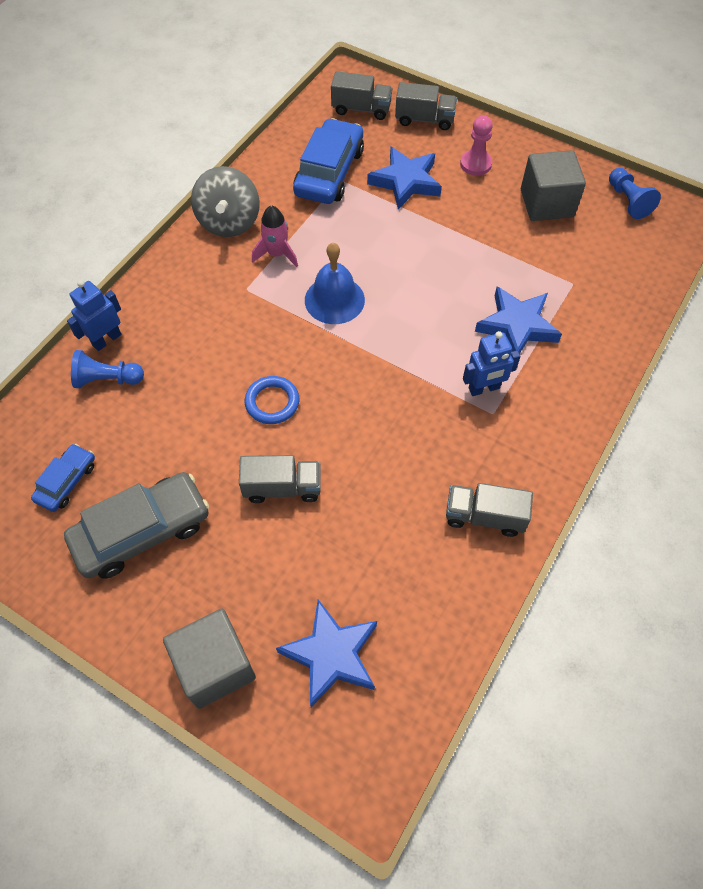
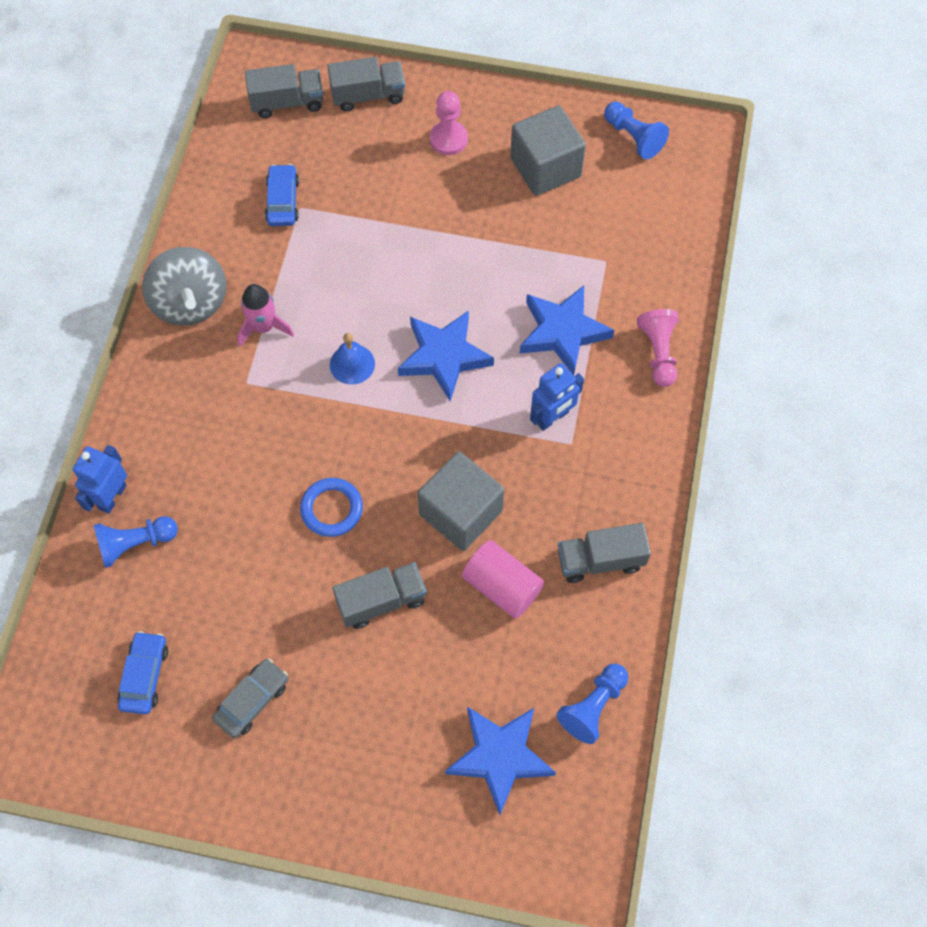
camera: 20 degrees left, 5 degrees up
grey car [64,472,209,579] -> grey car [212,659,288,738], size x0.54
grey cube [163,609,256,709] -> grey cube moved to [417,451,504,551]
blue car [293,118,364,204] -> blue car [265,164,299,226], size x0.54
blue bell [305,243,365,324] -> blue bell [330,333,375,385], size x0.64
blue star [367,146,442,210] -> blue star moved to [398,311,494,401]
none -> pink cylinder [462,540,544,619]
none -> blue pawn [556,664,628,744]
none -> pink pawn [637,309,679,387]

